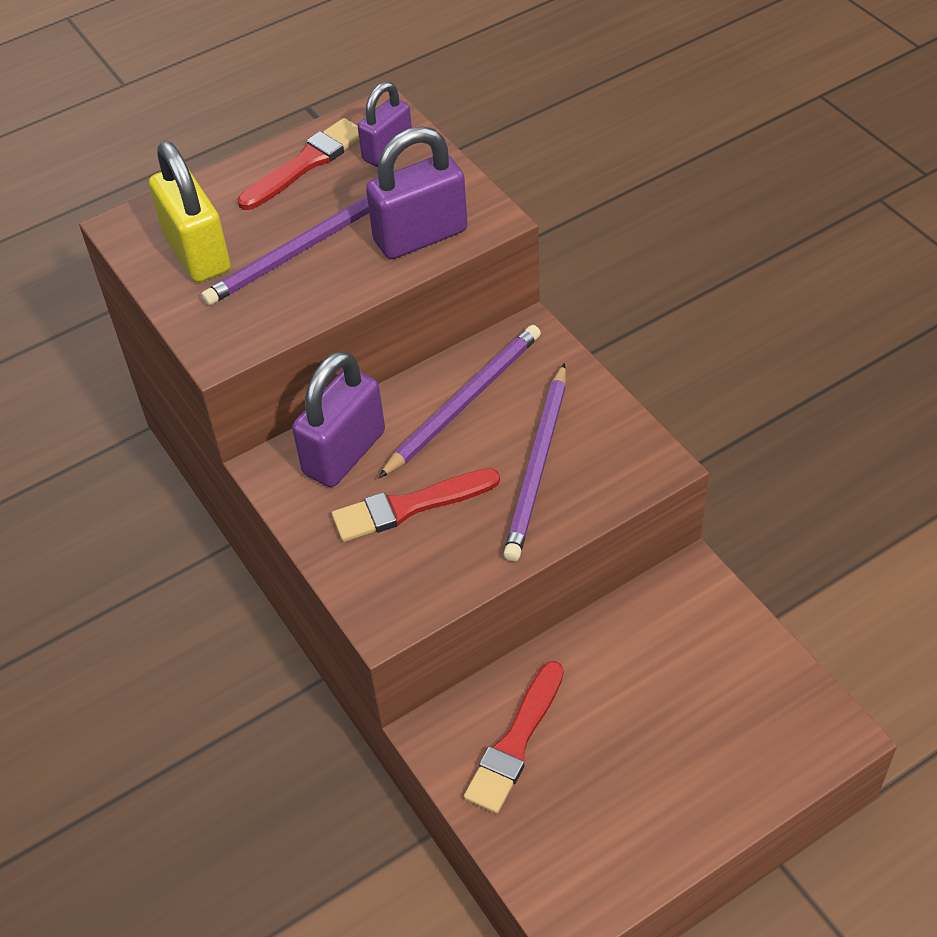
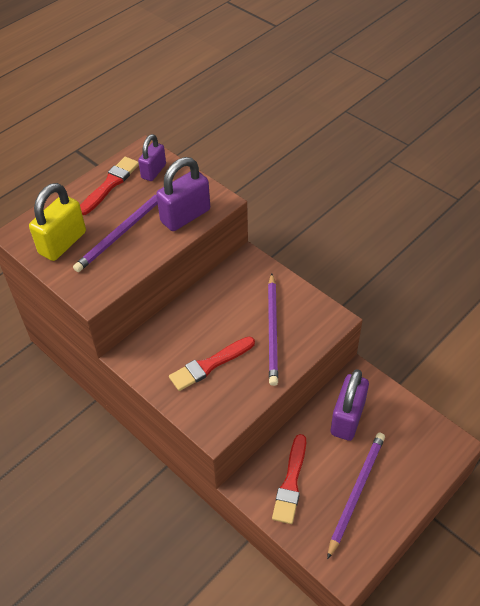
camera: 15 degrees left, 0 degrees up
yellow padlock [149,141,230,282] -> yellow padlock turned 75 degrees clockwise [29,183,86,261]
purple padlock [292,351,385,487] -> purple padlock moved to [331,369,369,441]
purple pencil [378,325,541,478] -> purple pencil moved to [327,433,385,559]

